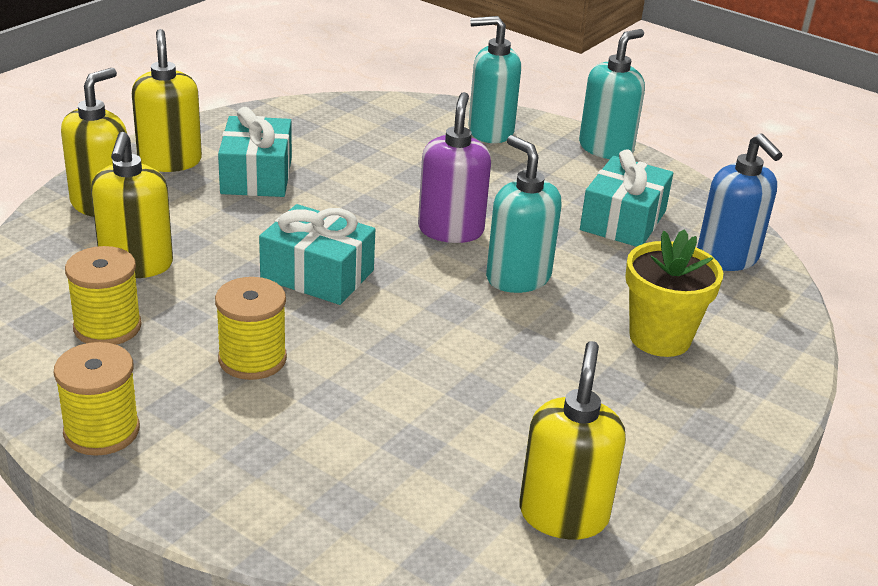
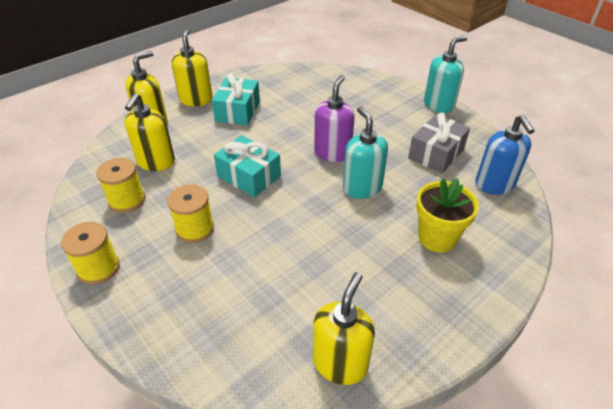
camera: 15 degrees right, 10 degrees up
turquoise soap dispenser [468,16,521,143] -> none
turquoise gift [580,149,673,247] -> grey gift [408,113,470,173]

